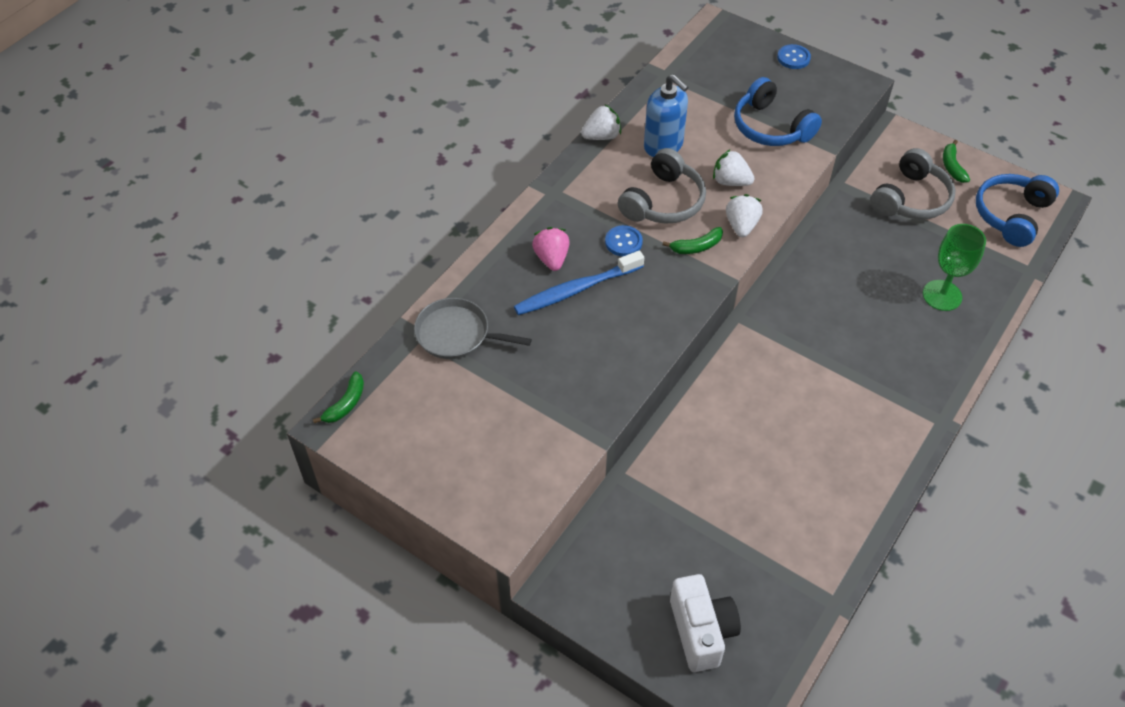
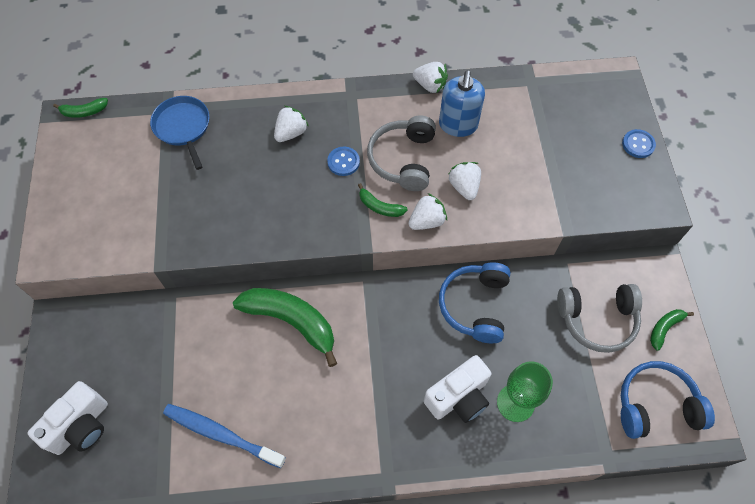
camera: 50 degrees right, 10 degrees up
grey pan [414,298,532,359] -> blue pan [150,96,210,170]
blue toothbrush [514,251,644,315] -> blue toothbrush moved to [163,404,286,468]
pink strawberry [532,227,570,271] -> white strawberry [274,106,309,142]
grey headphones [618,148,706,224] -> grey headphones turned 105 degrees clockwise [367,116,436,191]
blue headphones [734,77,822,146] -> blue headphones moved to [439,262,511,343]
none -> green banana [233,288,337,367]
none -> white camera [424,355,492,423]

